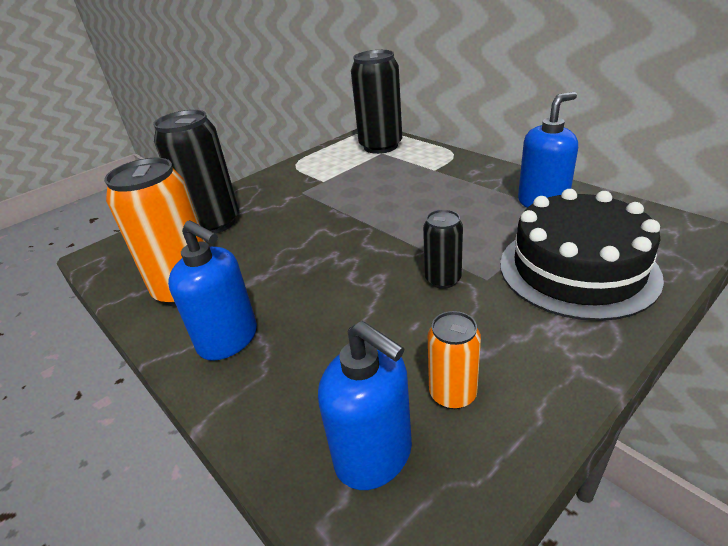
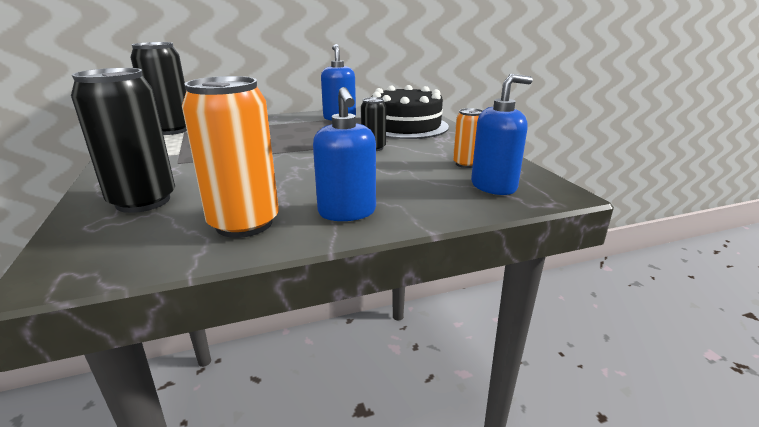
camera: 70 degrees left, 10 degrees down
blue soap dispenser [168,220,257,361] -> blue soap dispenser turned 105 degrees clockwise [313,87,376,221]

